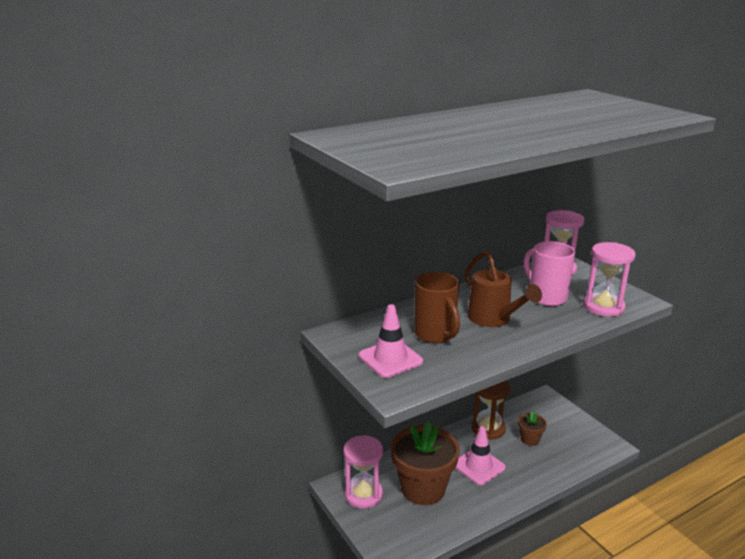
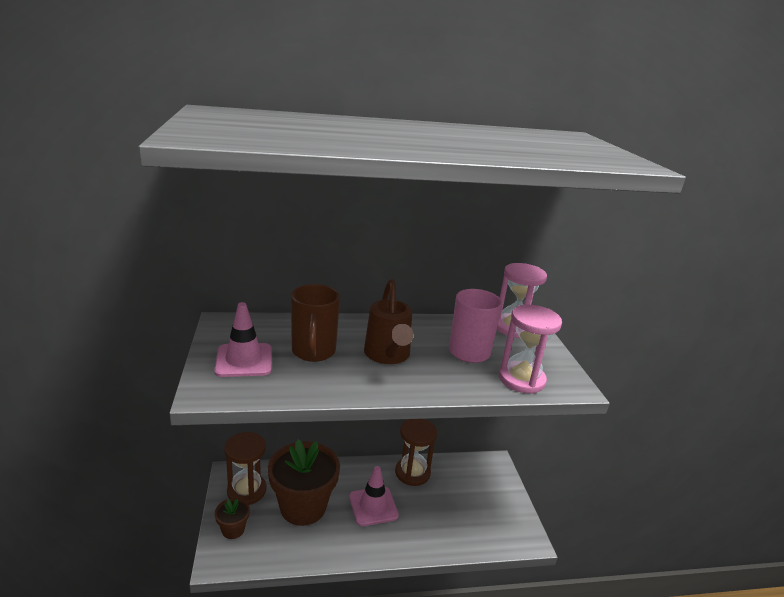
camera: 20 degrees right, 0 degrees up
pink hourglass [343,435,383,509] -> brown hourglass [224,432,266,505]
brown flower pot [518,412,547,446] -> brown flower pot moved to [215,498,250,539]

